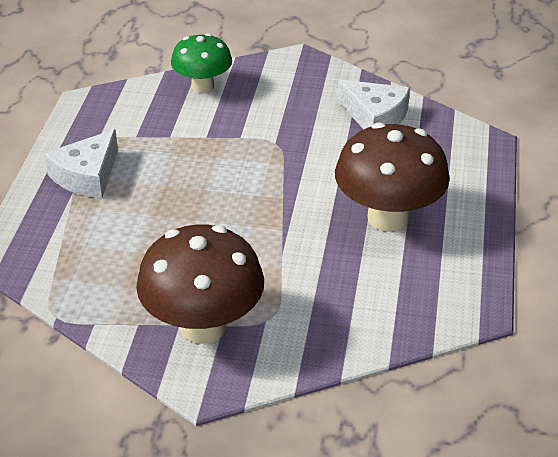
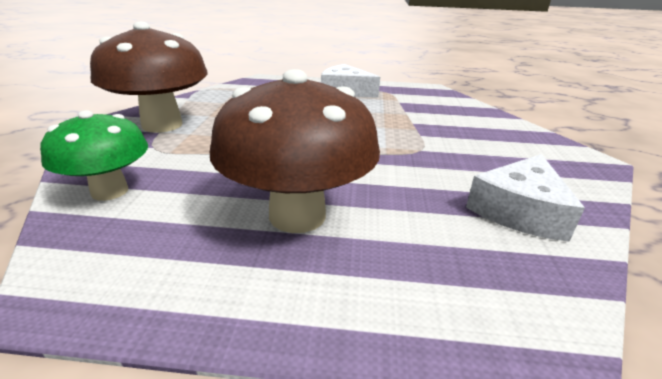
camera: 85 degrees right, 10 degrees down
green mushroom [171,33,232,93] -> green mushroom moved to [40,110,148,201]

